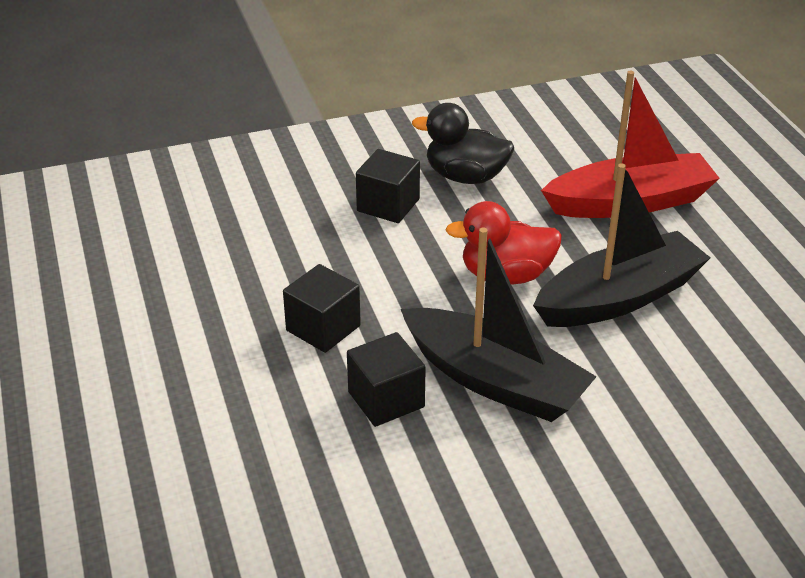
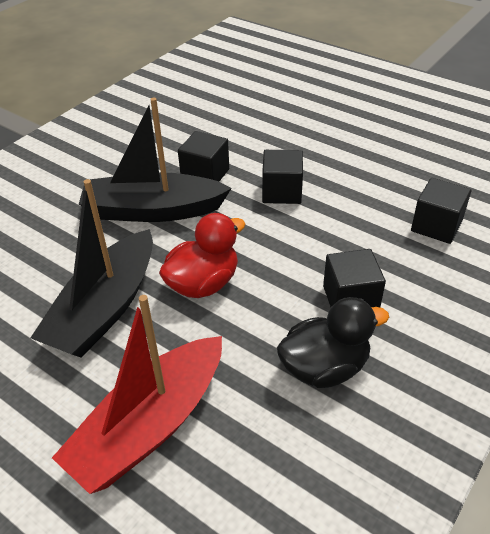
camera: 145 degrees right, 5 degrees up
none -> black cube [411,178,471,244]

